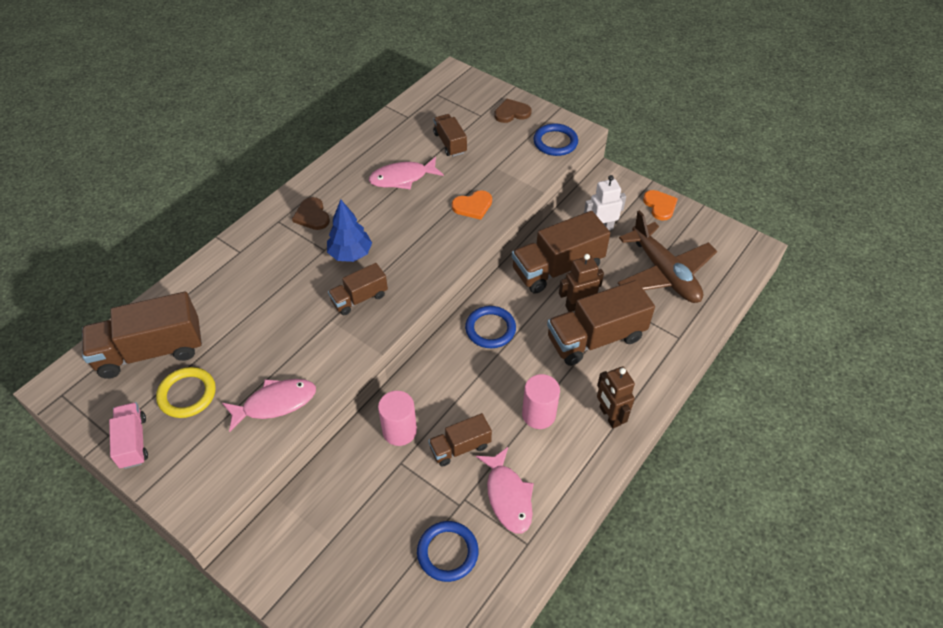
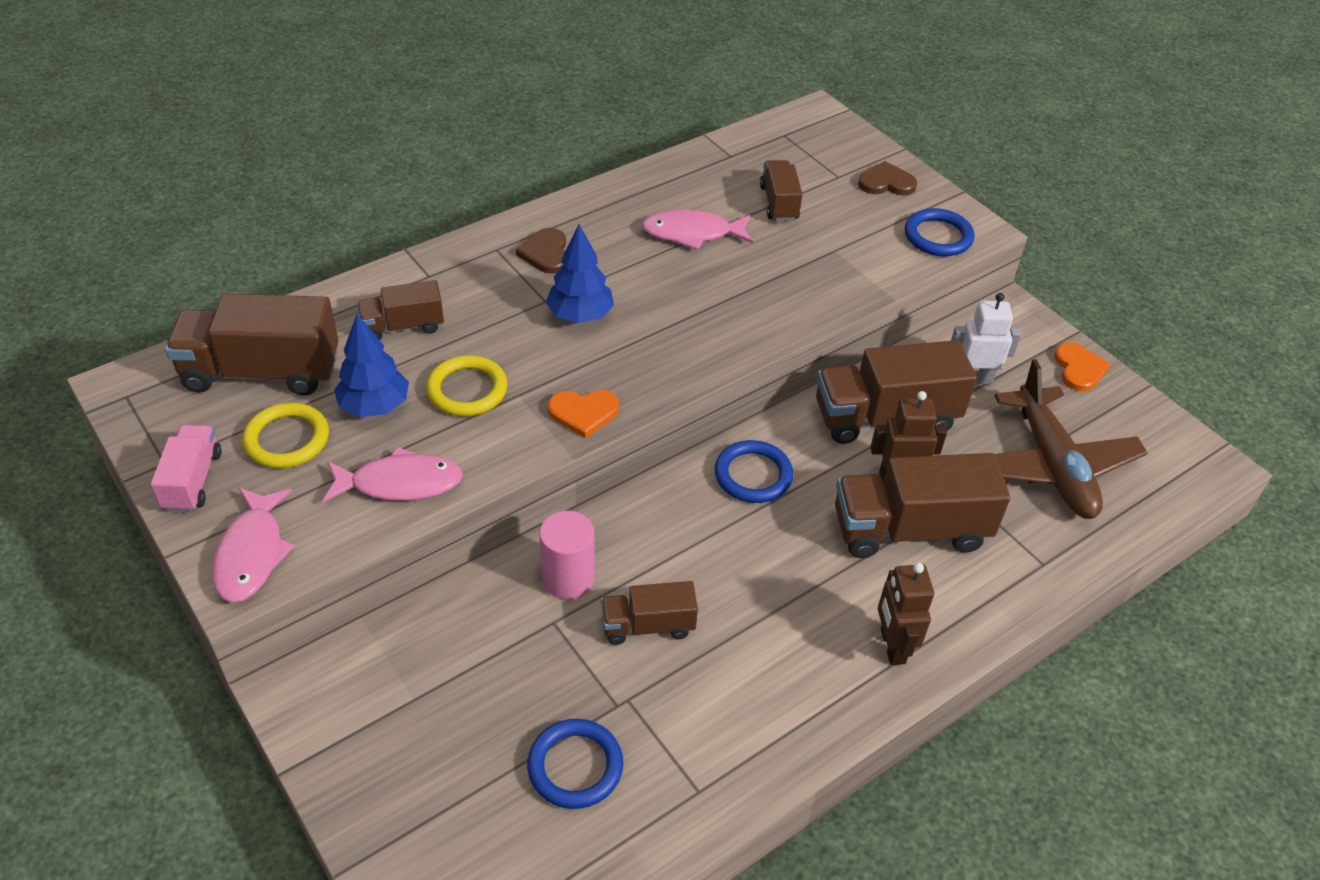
camera: 15 degrees right, 5 degrees down
brown truck [328,263,388,315] -> brown truck moved to [357,280,444,340]
orange heart [452,190,492,220] -> orange heart moved to [548,390,619,438]
pink fish [476,447,534,534] -> pink fish moved to [212,488,295,603]
pink cylinder [522,374,560,429] -> none
none -> blue tree [334,314,409,417]
none -> yellow ring [426,355,507,416]

